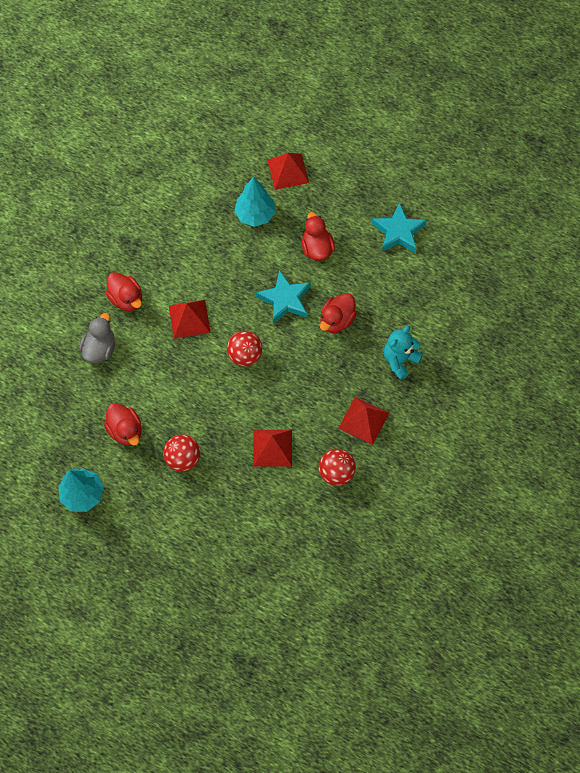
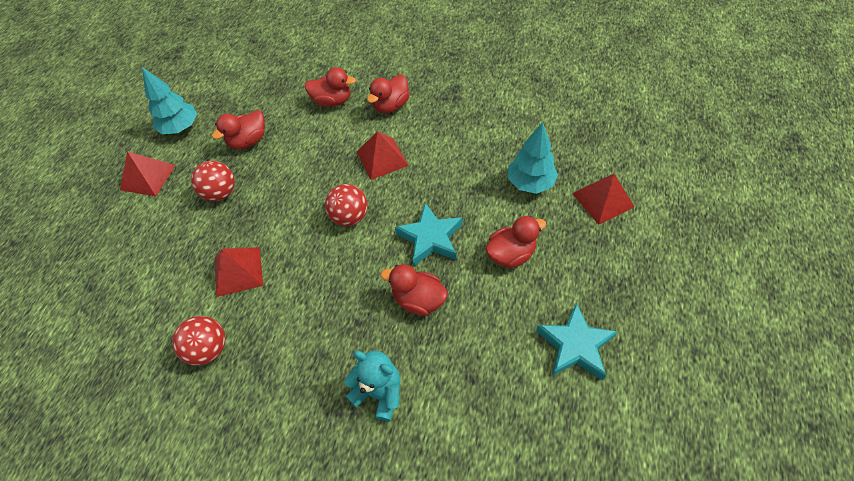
camera: 80 degrees right, 10 degrees down
grey duck [79,313,115,363] -> red duck [305,67,356,107]
red pyramid [338,397,389,445] -> red pyramid moved to [120,151,176,196]

